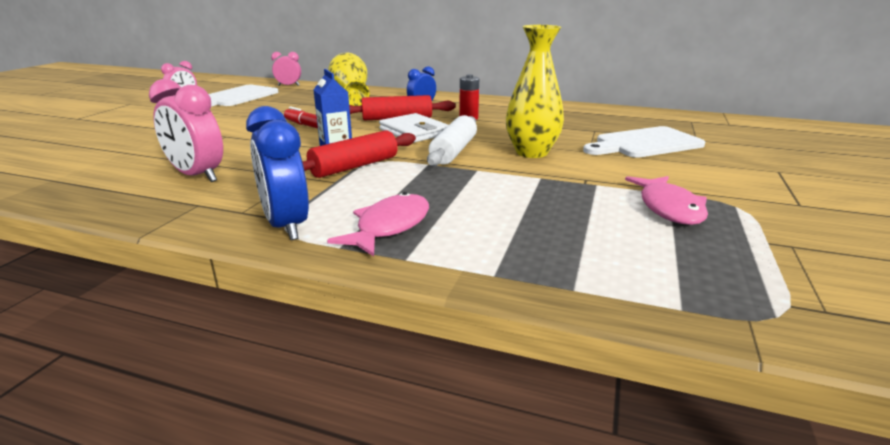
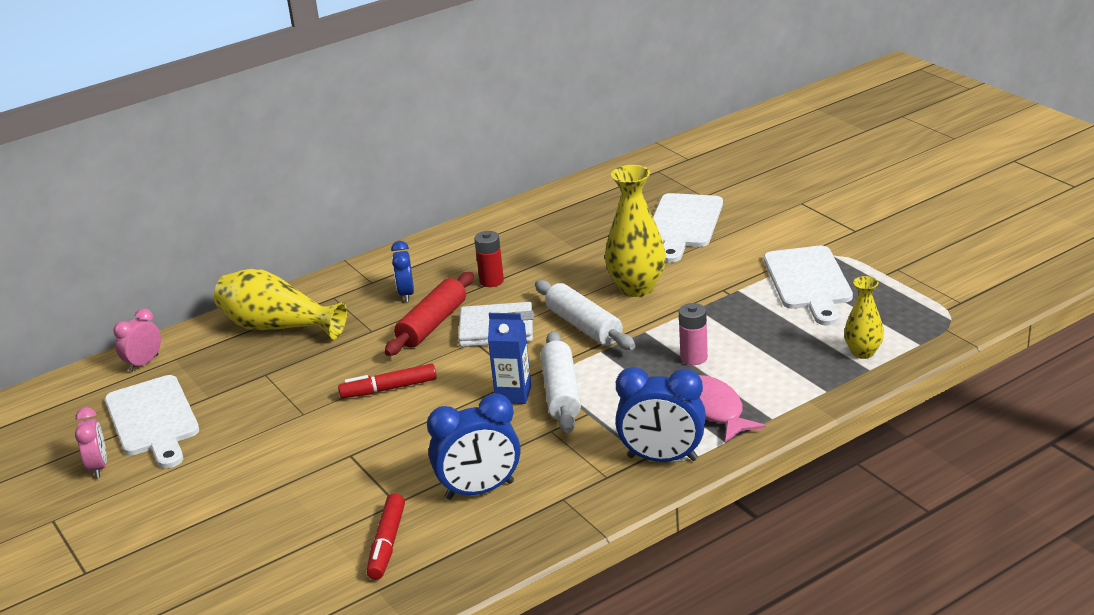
camera: 50 degrees left, 5 degrees up
pink clock [149,79,223,182] -> blue clock [427,394,520,500]
red rolling pin [302,130,416,178] -> white rolling pin [540,331,581,433]
pink fish [625,176,708,225] -> white cutting board [764,246,853,325]
none -> red marker [367,493,405,580]
none -> pink battery [679,303,708,365]
none -> yellow vase [844,276,884,359]

